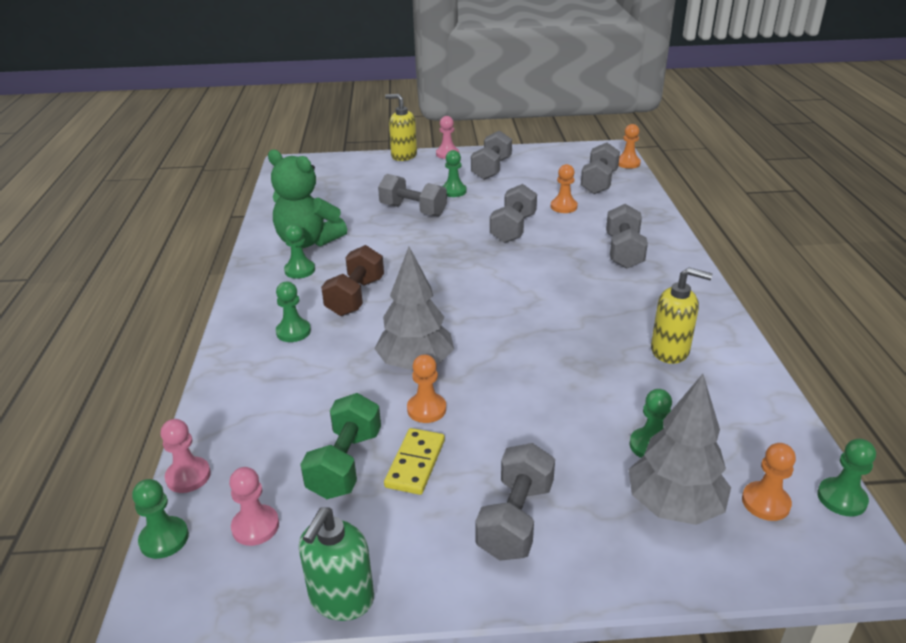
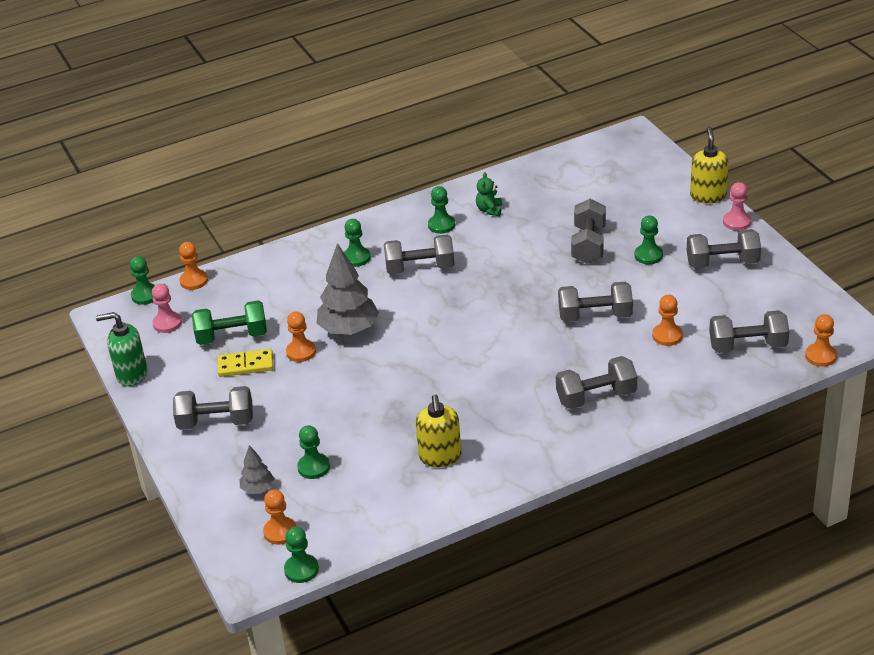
camera: 70 degrees right, 5 degrees up
pink pawn [161,419,211,493] -> orange pawn [179,242,208,290]
green teddy bear [268,149,347,248] -> green teddy bear [476,172,502,216], size x0.44
brown dumbbell [321,245,384,316] -> grey dumbbell [384,235,455,275]
grey tree [629,374,731,525] -> grey tree [239,445,274,494], size x0.51

